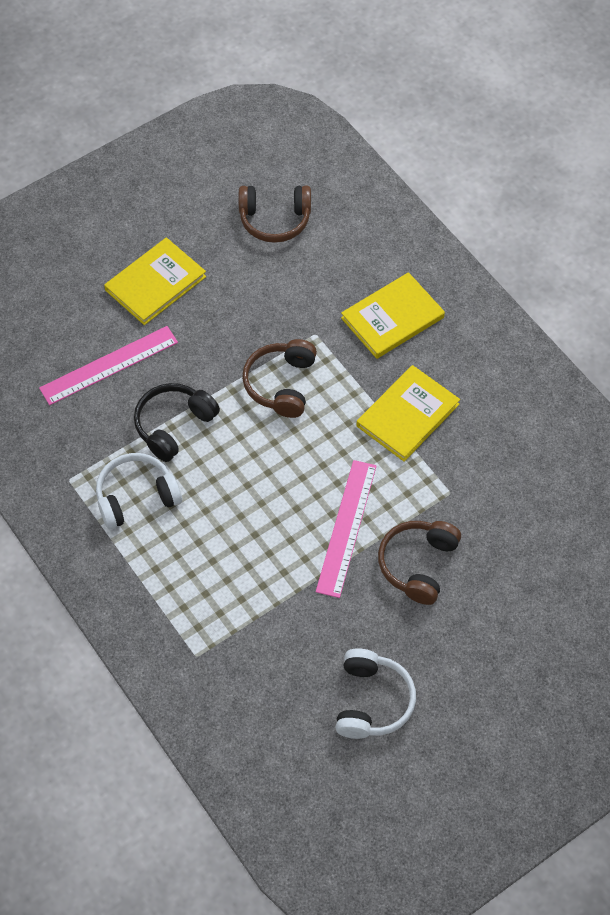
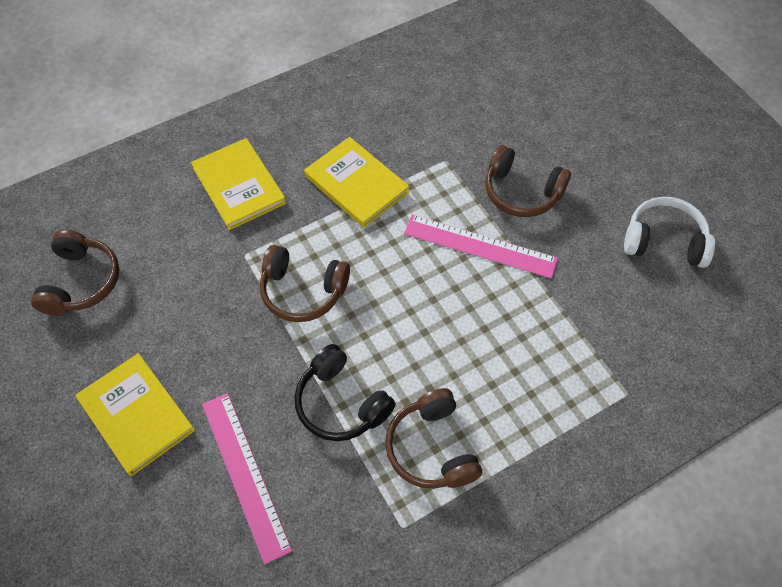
camera: 85 degrees left, 0 degrees up
white headphones [96,453,182,529] -> brown headphones [385,388,482,489]

